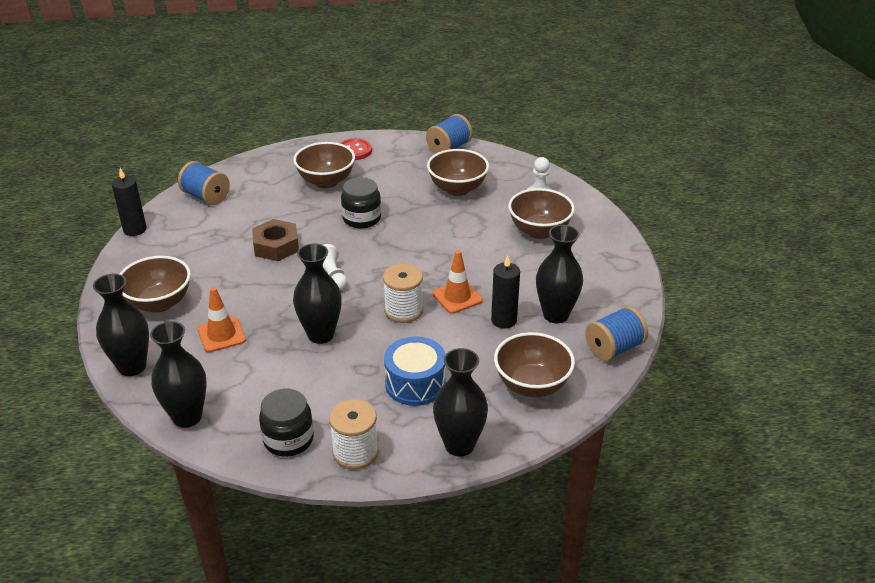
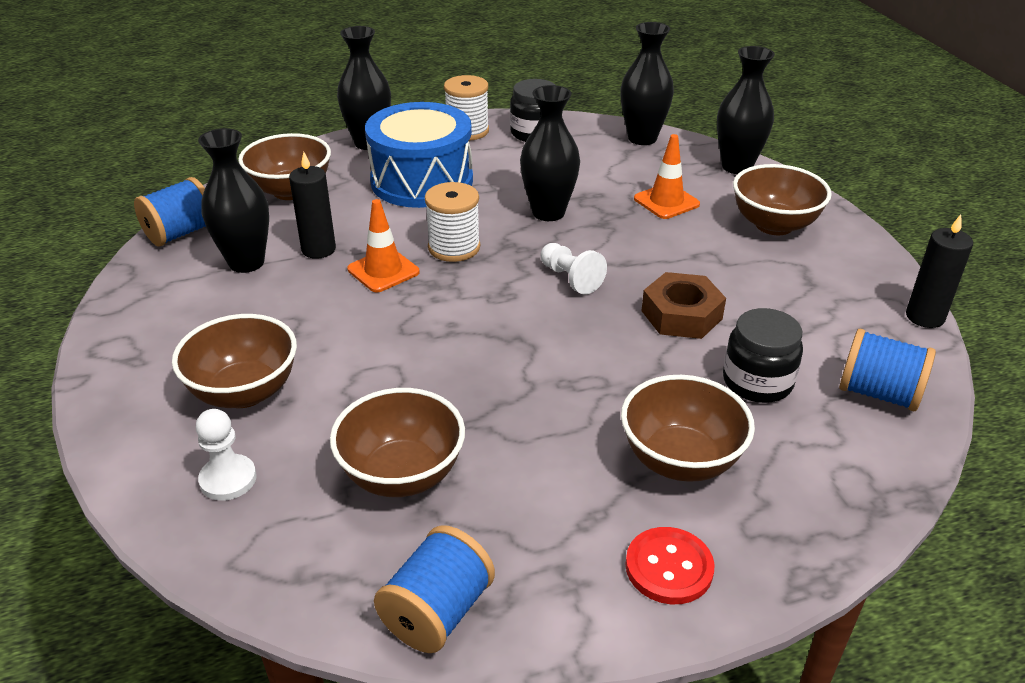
camera: 170 degrees right, 0 degrees up
black jar [341,177,381,229] -> black jar moved to [723,308,803,403]
blue drum [384,336,446,406] -> blue drum [365,102,473,208], size x1.51

